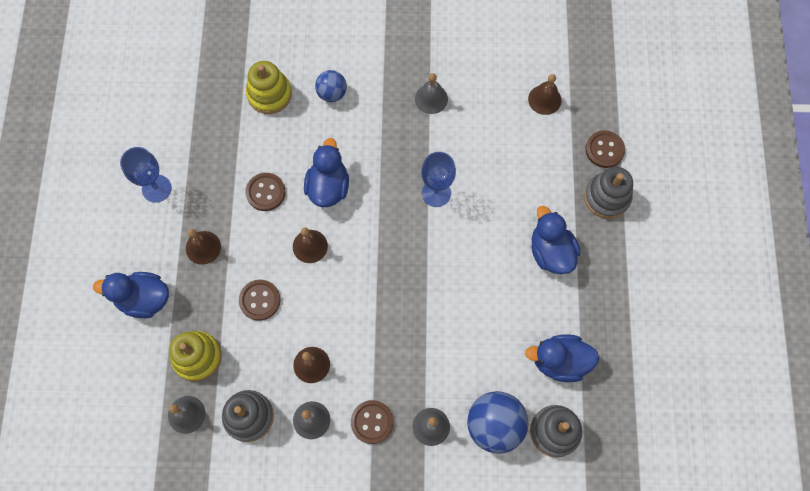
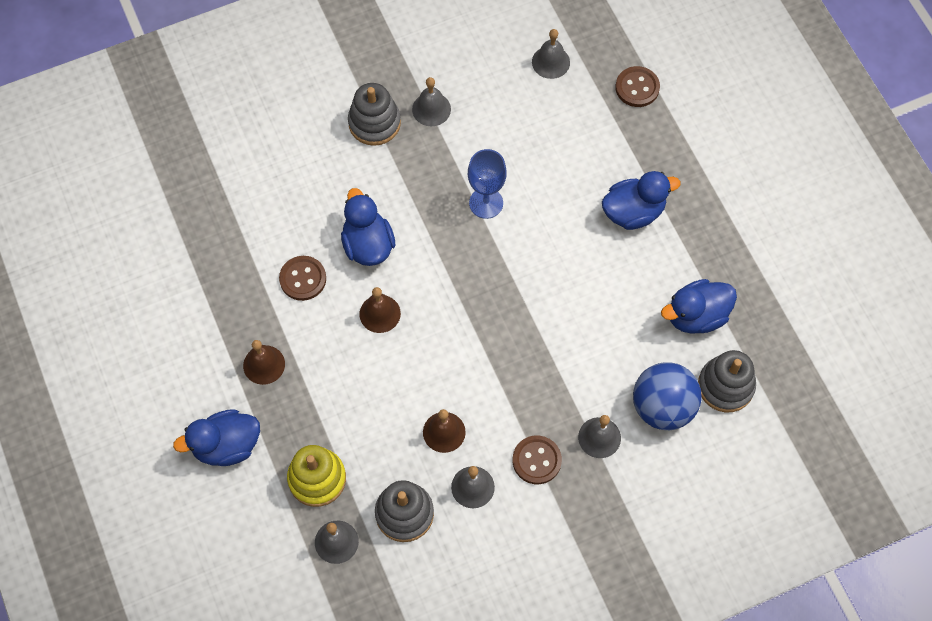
camera: 25 degrees left, 5 degrees down
blue goblet [120,147,172,203] -> none
brown button [239,280,280,321] -> none
yellow stacking toy [246,61,292,114] -> none
blue ball [315,70,347,102] -> none
brown bell [528,74,561,115] -> grey bell [532,29,570,79]
blue duck [531,206,580,274] -> blue duck turned 120 degrees clockwise [602,171,681,230]
grey stacking toy [584,167,633,219] -> grey stacking toy moved to [348,83,401,146]

